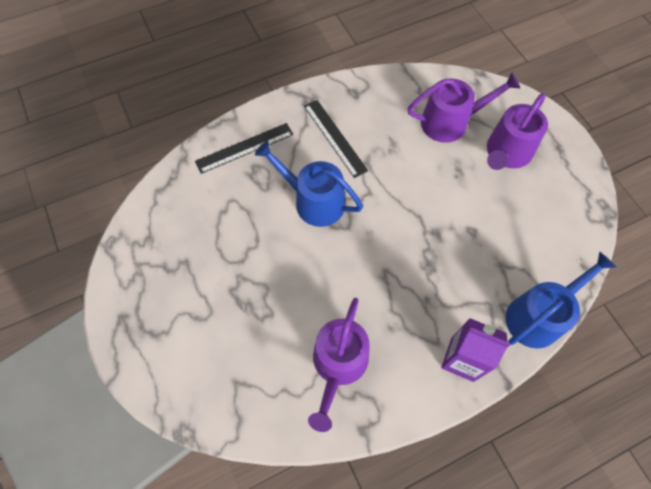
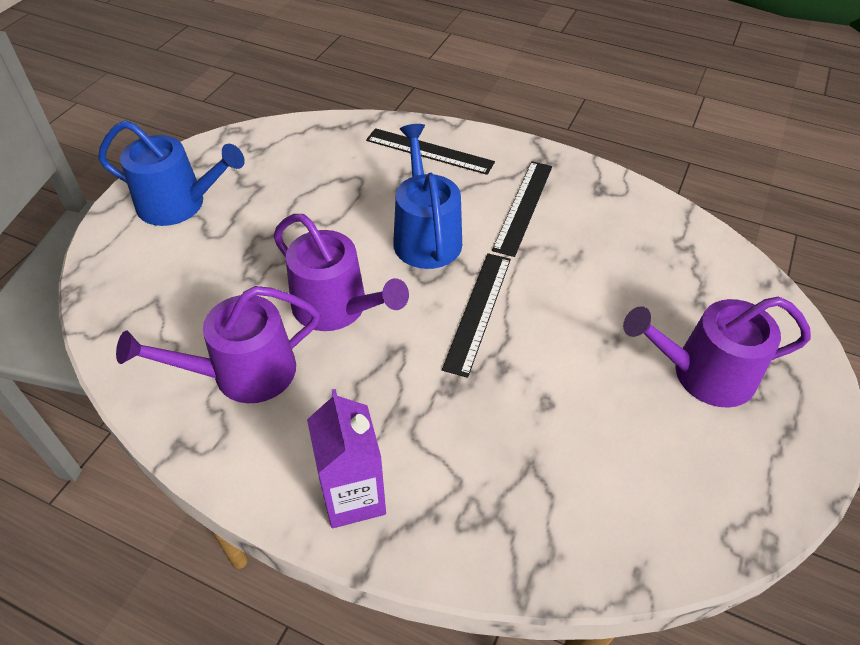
camera: 50 degrees right, 15 degrees down
purple watering can [408,72,520,143] -> purple watering can moved to [273,214,409,331]
blue watering can [506,251,616,349] -> blue watering can moved to [98,120,245,226]
none -> black ruler [442,253,511,378]

